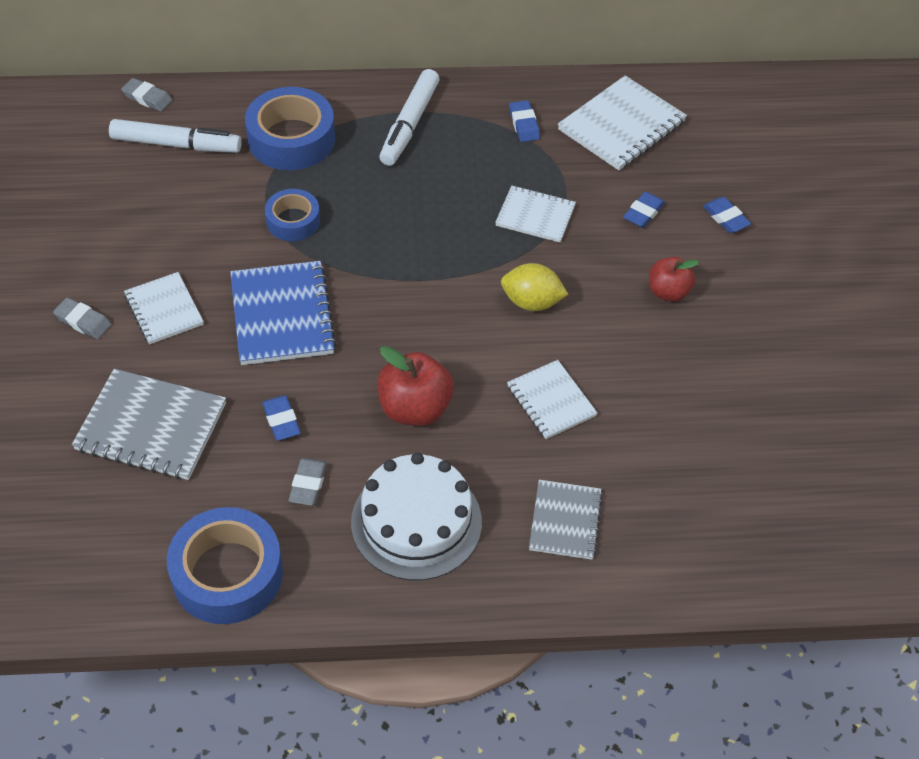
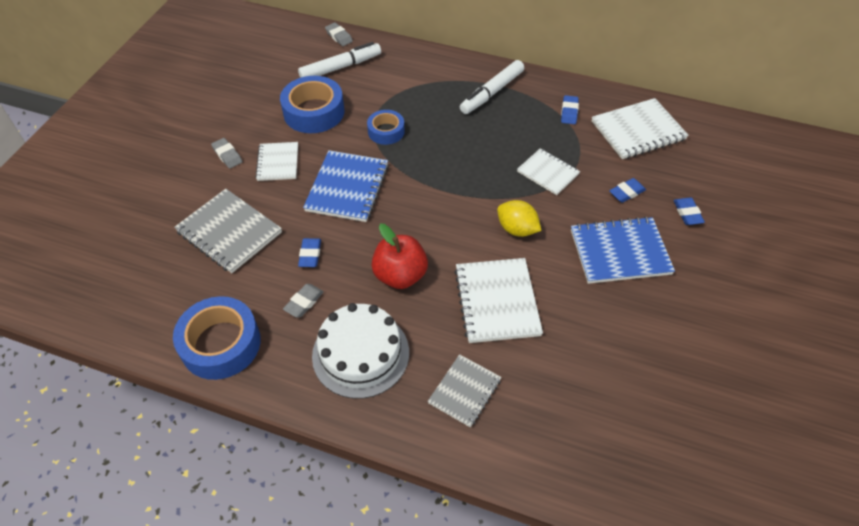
camera: 25 degrees right, 0 degrees up
white marker [109,119,242,153] -> white marker turned 60 degrees counterclockwise [298,42,381,78]
blue tape [245,87,335,170] -> blue tape moved to [280,76,344,133]
white notebook [507,360,597,439] -> white notebook [454,258,543,343], size x1.60
red apple [649,257,699,302] -> blue notebook [571,216,675,284]

